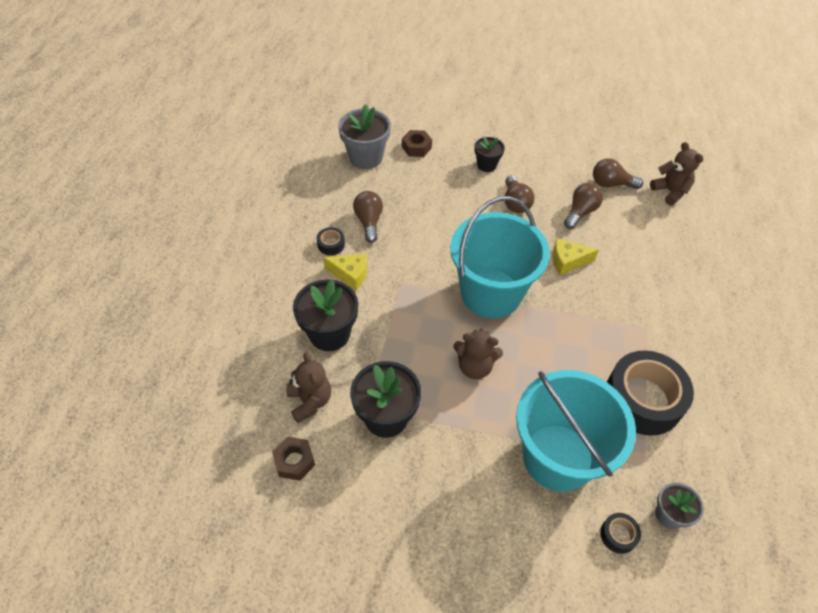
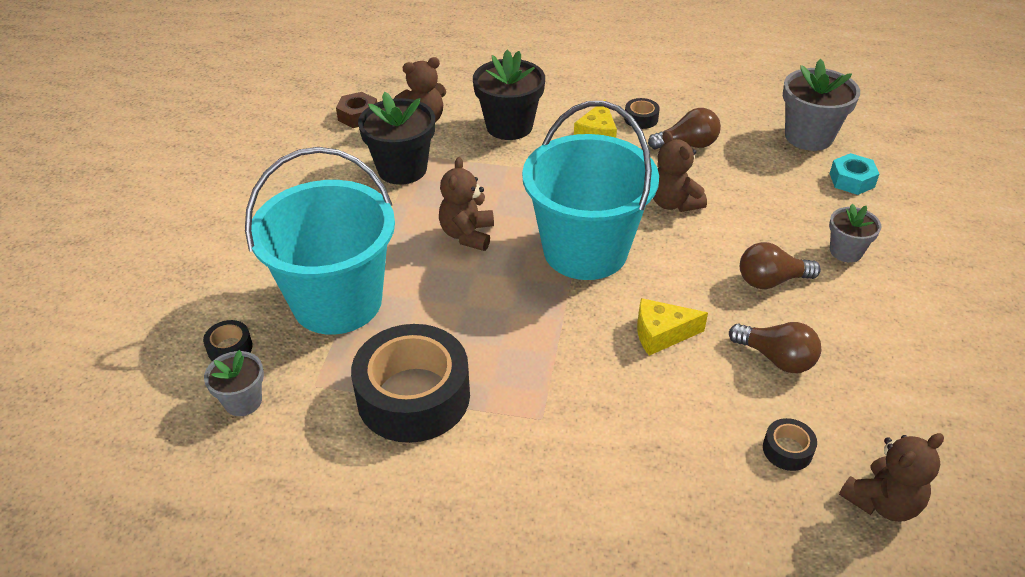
camera: 90 degrees right, 10 degrees down
brown nut [402,130,432,157] -> turquoise nut [830,153,879,195]
black flower pot [474,137,505,172] -> grey flower pot [829,204,882,263]
yellow cheese [553,238,599,275] -> yellow cheese turned 90 degrees counterclockwise [637,298,708,356]
brown light bulb [593,158,643,189] -> none
none -> brown teddy bear [653,131,707,212]
none -> black tape [763,418,817,471]

